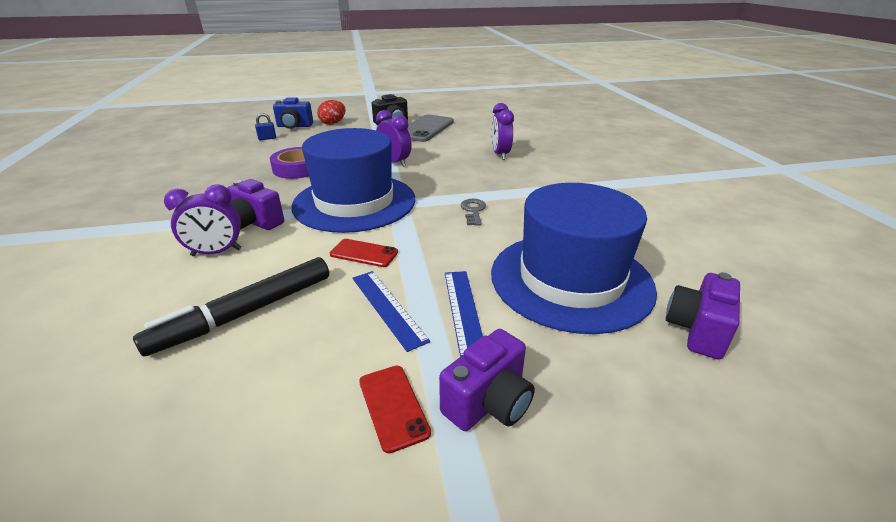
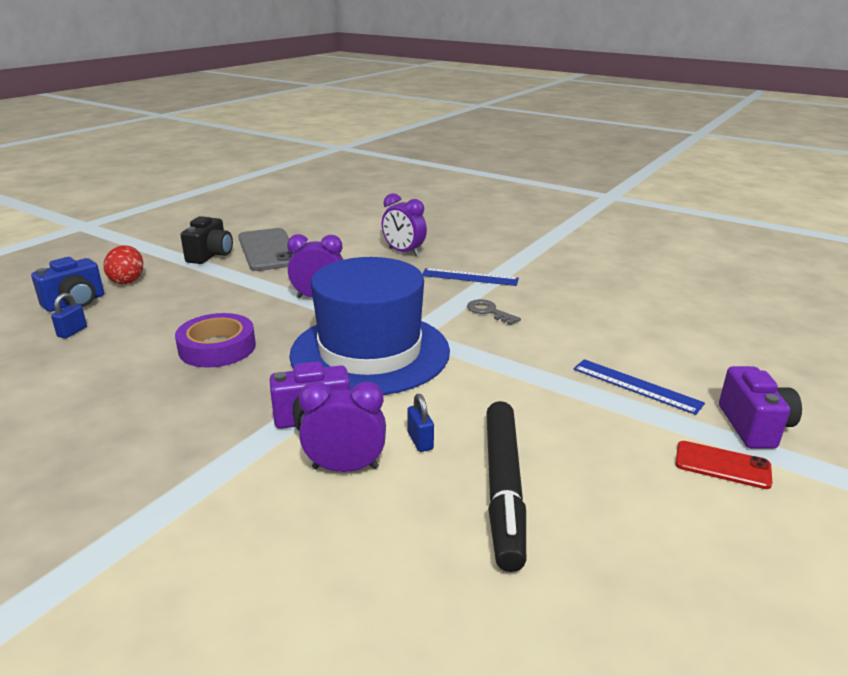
camera: 45 degrees left, 5 degrees down
purple clock [164,184,241,256] -> purple clock turned 120 degrees counterclockwise [299,381,386,472]
red phone [330,239,398,267] -> none
blue ruler [353,271,430,352] -> blue ruler moved to [422,268,519,286]
blue hat [491,183,657,334] -> none
purple camera [666,272,740,360] -> none
none -> blue padlock [407,394,434,452]

